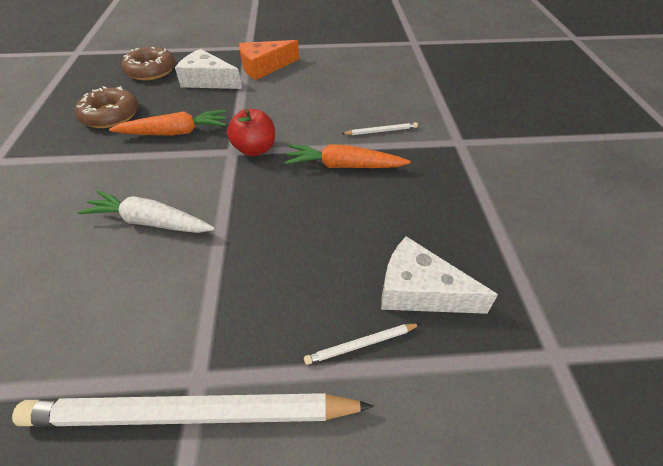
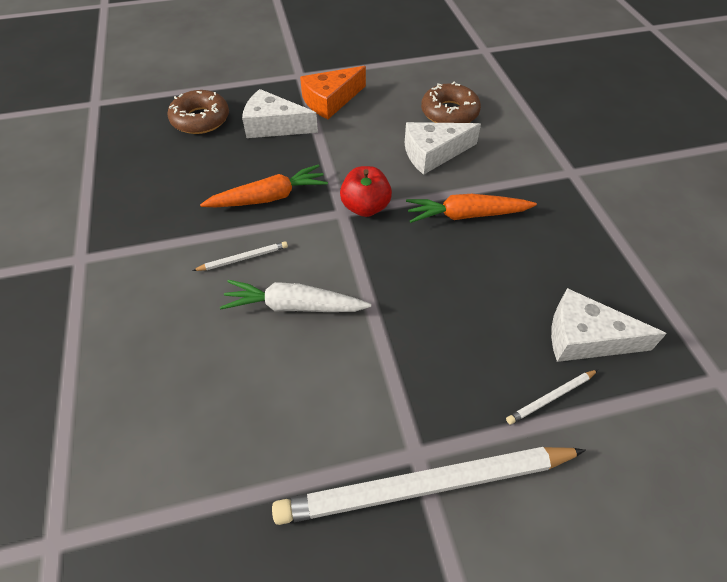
camera: 10 degrees left, 5 degrees up
brown donut [75,86,138,128] -> brown donut moved to [421,82,481,123]
white pencil [341,122,418,135] -> white pencil moved to [192,241,288,271]
none -> white cheese [405,122,481,175]

